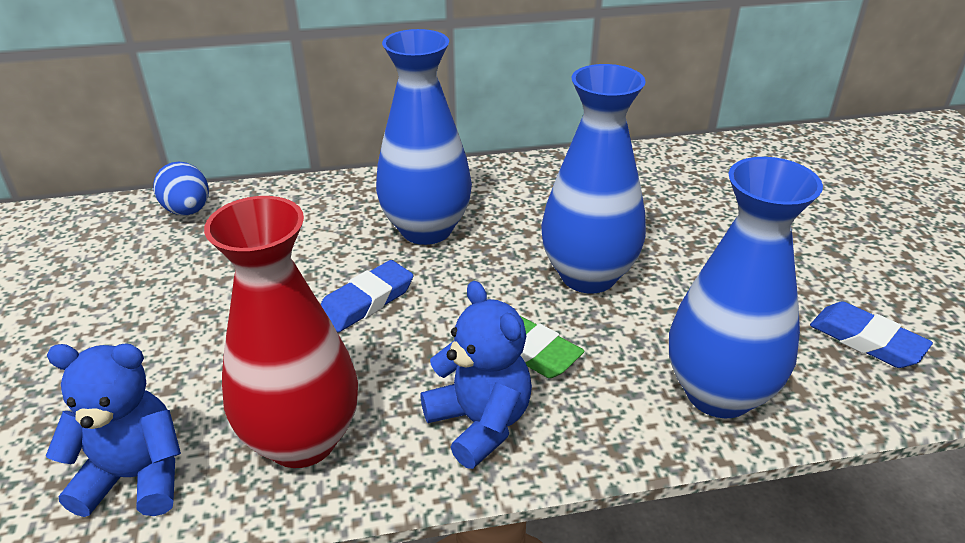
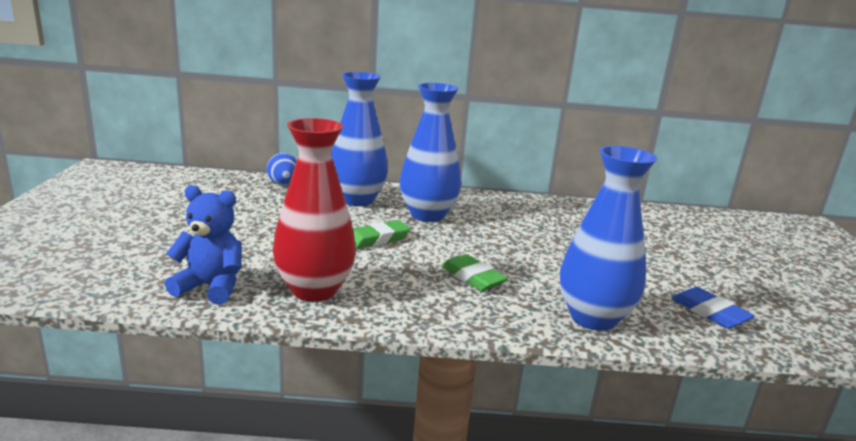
camera: 10 degrees right, 15 degrees down
blue eraser [320,260,413,332] -> green eraser [353,220,410,249]
blue teddy bear [420,281,532,469] -> none
blue vase [541,64,646,293] -> blue vase moved to [331,72,388,206]

